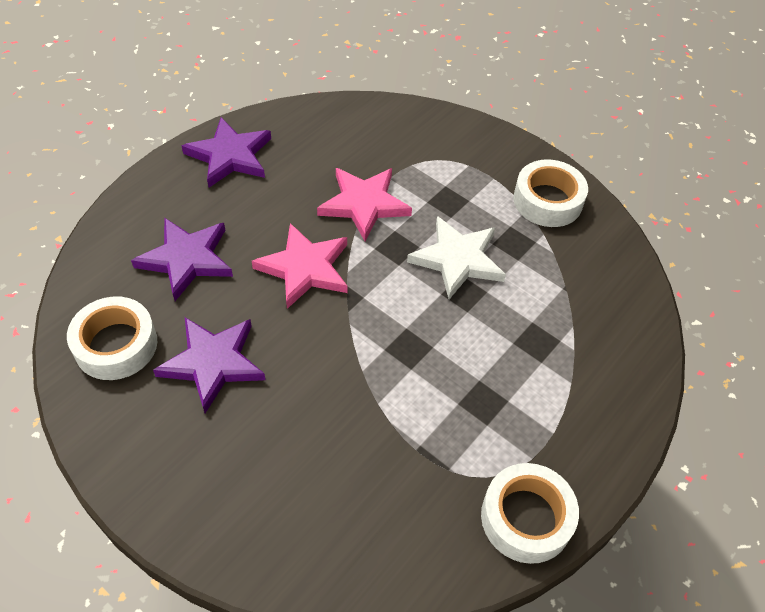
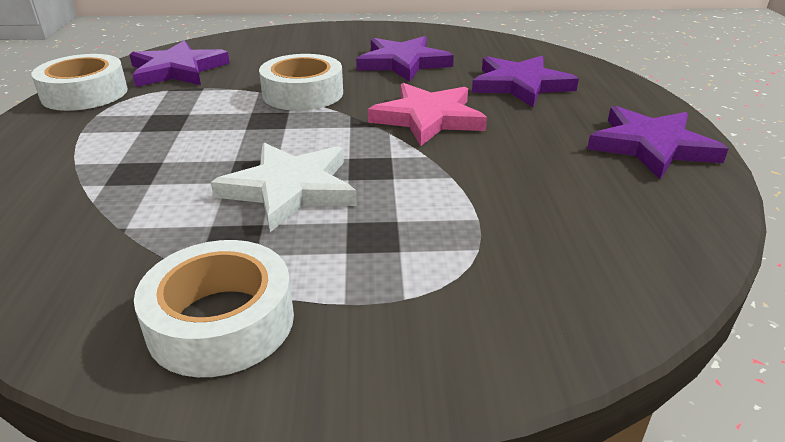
camera: 140 degrees right, 20 degrees down
white tape [67,297,157,380] -> white tape moved to [259,54,343,111]
pink star [317,168,412,241] -> none
none -> purple star [129,40,230,87]

